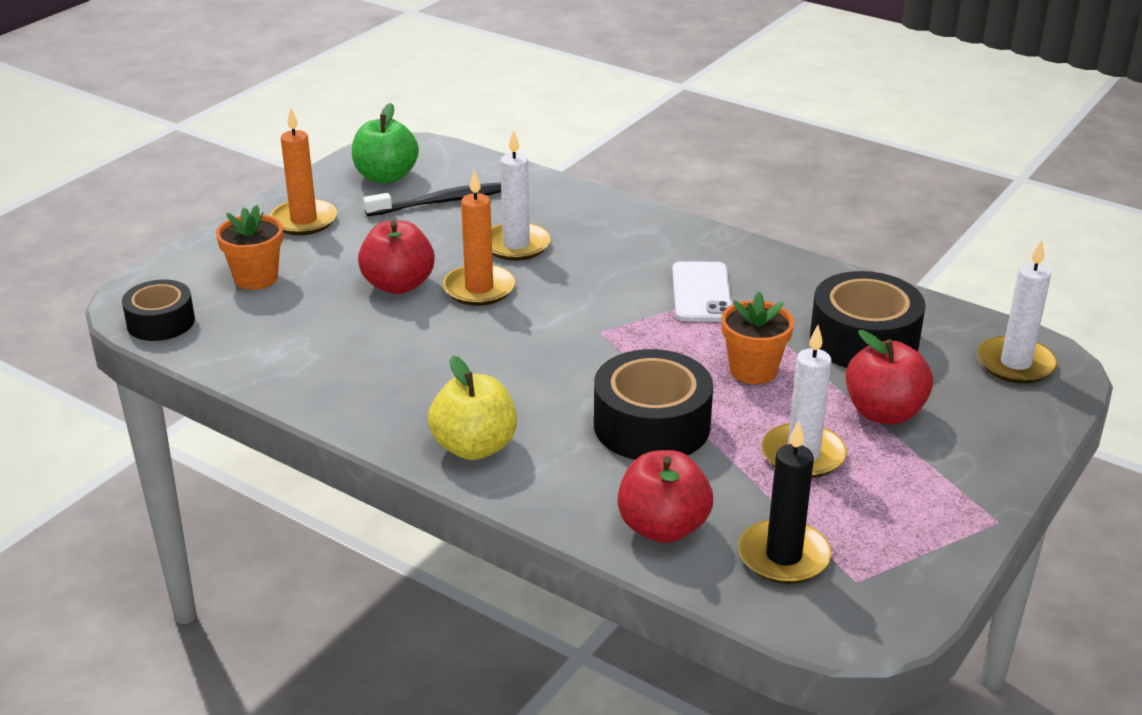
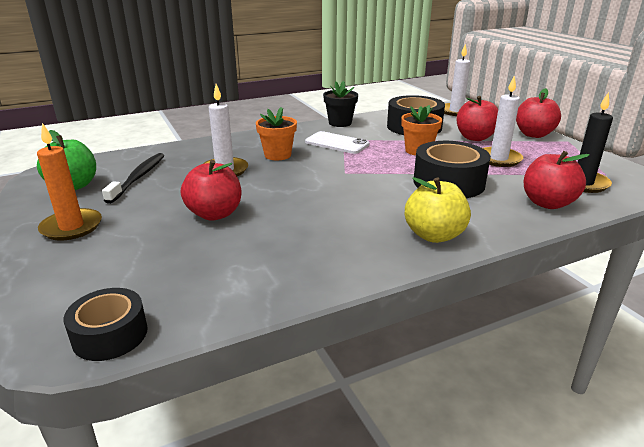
camera: 60 degrees left, 5 degrees down
orange flower pot [216,205,283,290] -> orange flower pot moved to [256,107,297,160]
orange candle [443,170,515,306] -> none
none -> black flower pot [323,81,358,127]
none -> red apple [516,88,561,138]

